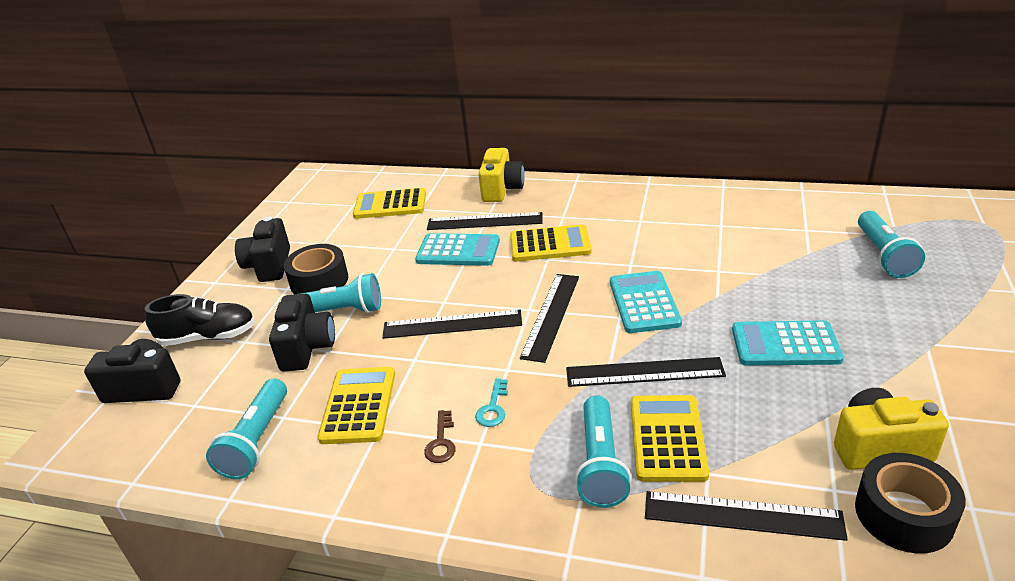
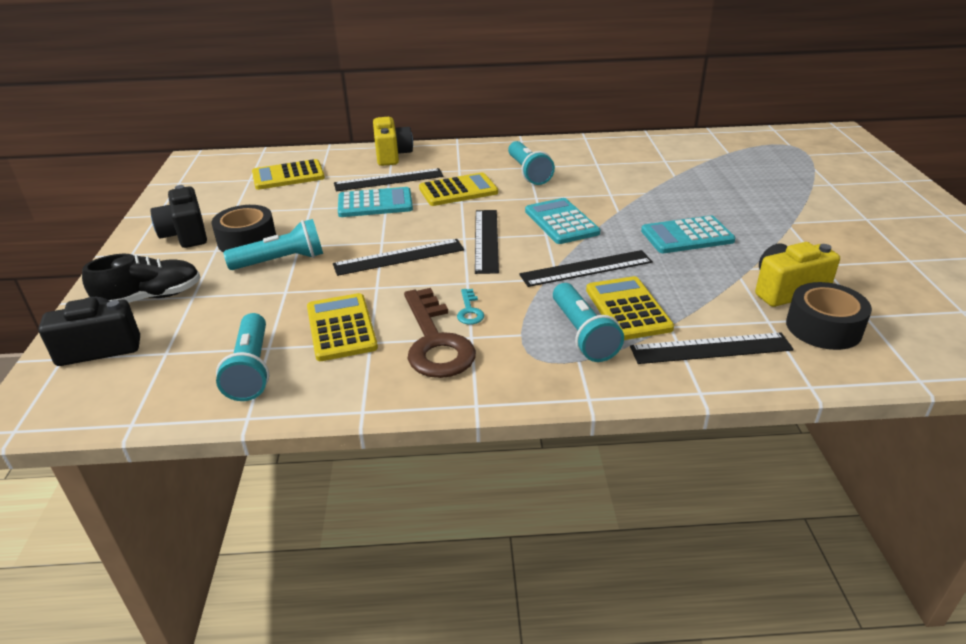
camera: 20 degrees left, 0 degrees up
black camera [269,294,335,372] -> none
brown key [424,410,455,463] -> brown key [404,288,476,378], size x2.30
turquoise flashlight [858,211,925,278] -> turquoise flashlight moved to [508,141,555,185]

